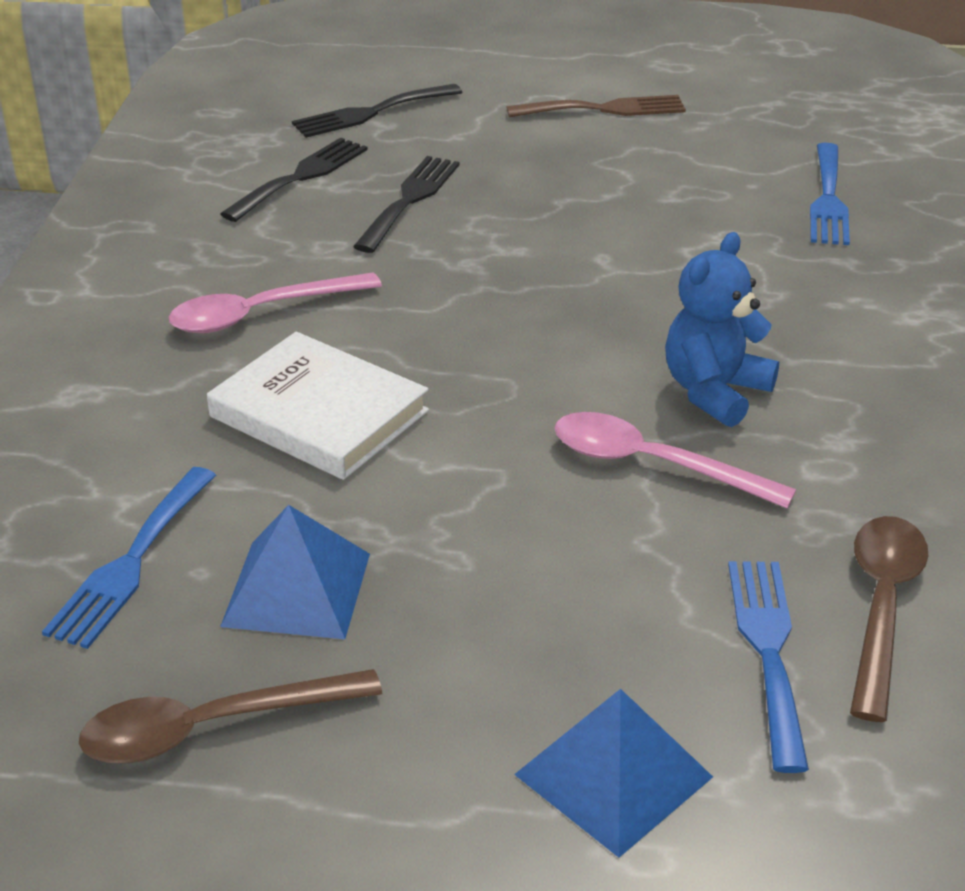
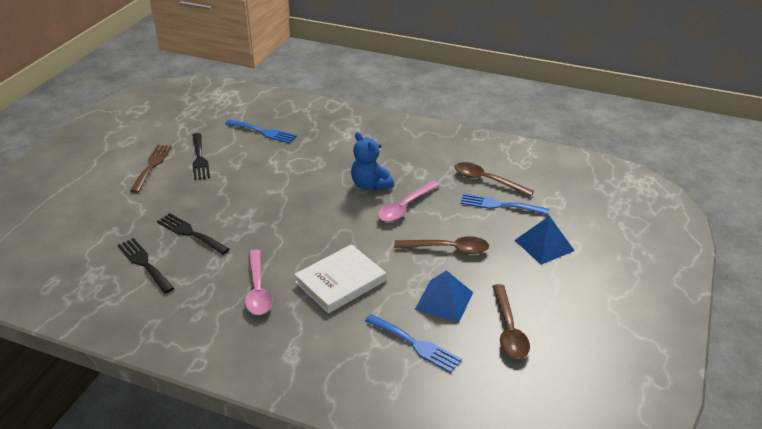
camera: 75 degrees left, 0 degrees up
black fork [292,84,462,138] -> black fork moved to [192,133,210,180]
none -> brown spoon [394,236,489,254]

